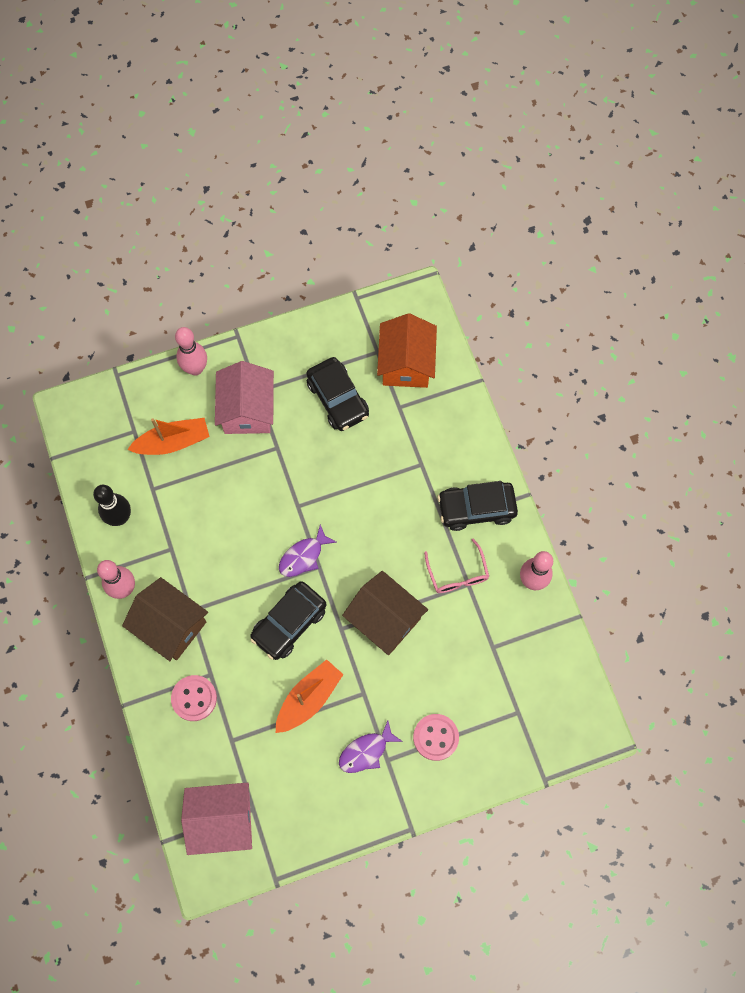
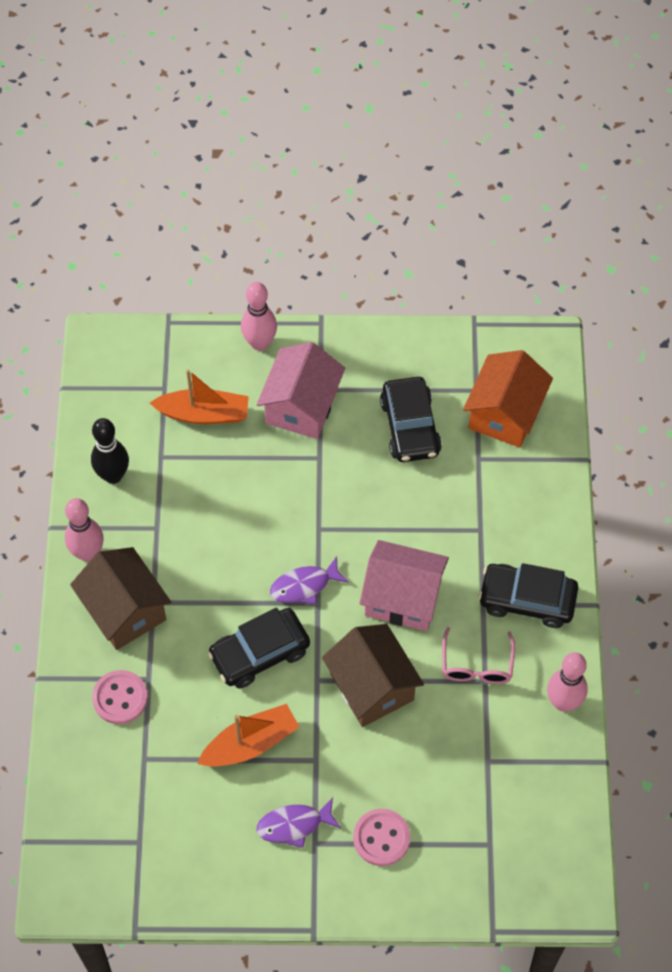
camera: 20 degrees right, 10 degrees down
pink house [181,783,252,855] -> pink house moved to [359,540,449,631]

